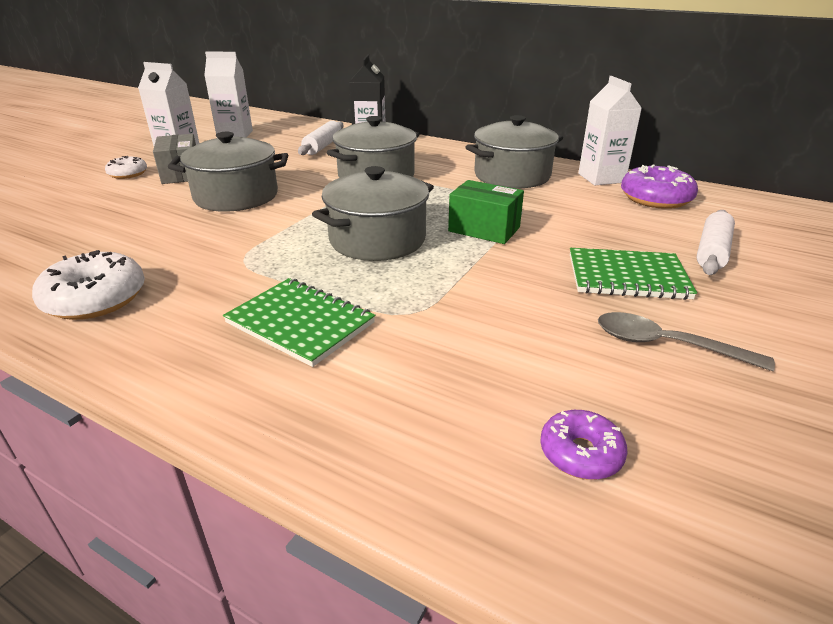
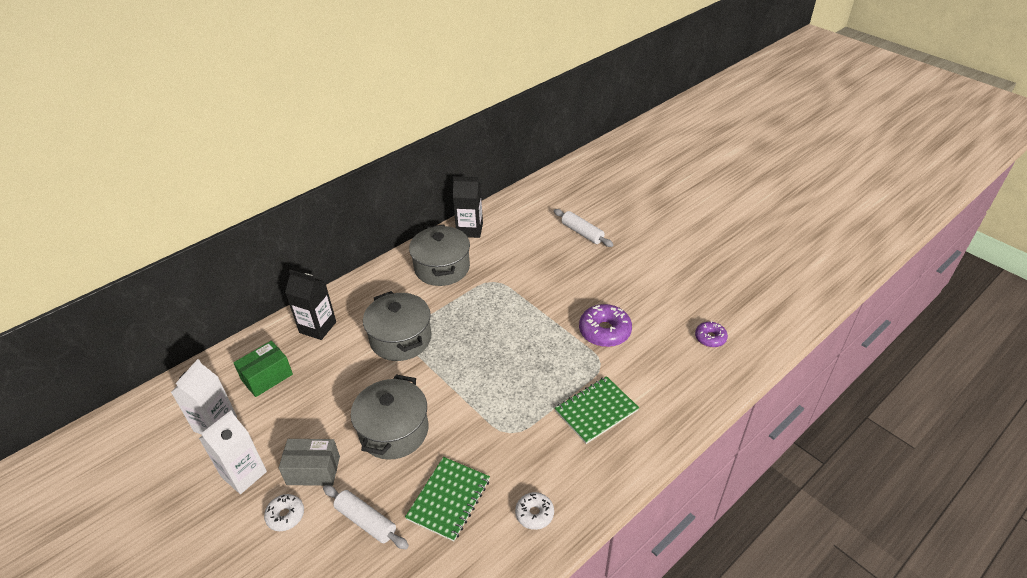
camera: 70 degrees left, 10 degrees up
white donut [32,250,145,320] -> white donut [515,492,554,530], size x0.59
white rolling pin [298,121,344,155] -> white rolling pin moved to [323,485,409,549]
grey pot [312,166,434,261] -> none
green box [448,180,524,244] -> green box moved to [233,341,293,397]
green notebook [570,248,697,300] -> green notebook moved to [405,457,490,541]
white carton [578,76,642,185] -> black carton [453,176,483,238]
grey spoon [598,312,775,371] -> none
purple donut [621,165,698,209] -> purple donut moved to [579,304,632,347]

